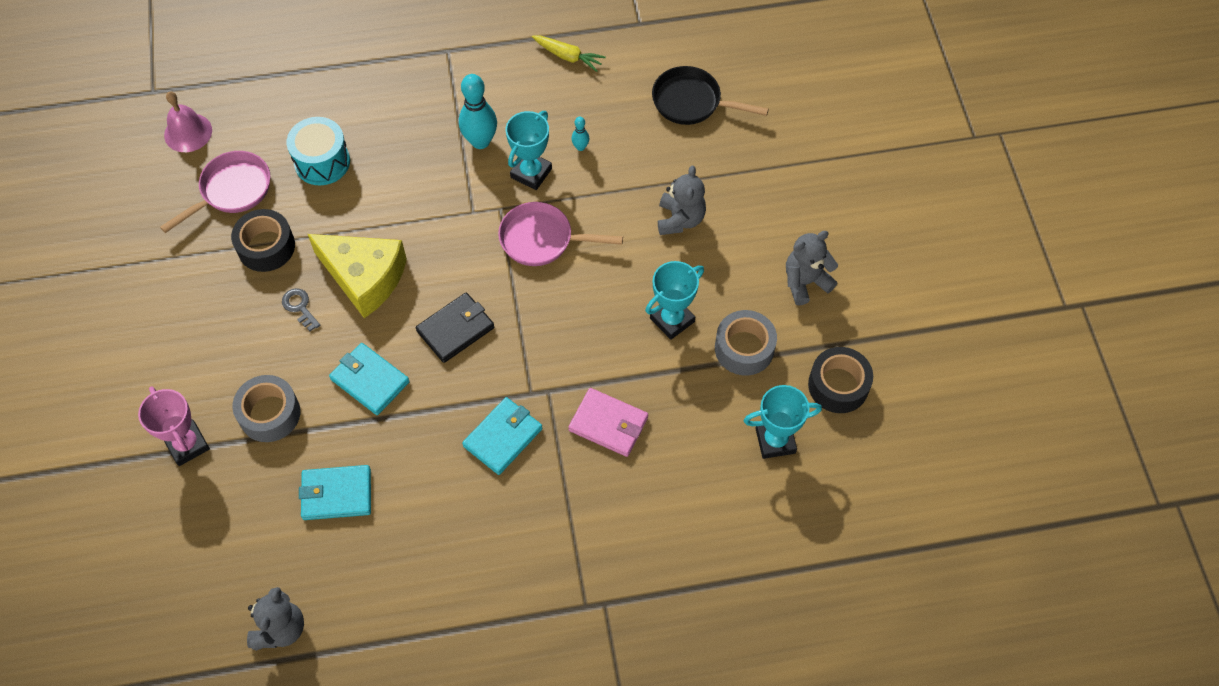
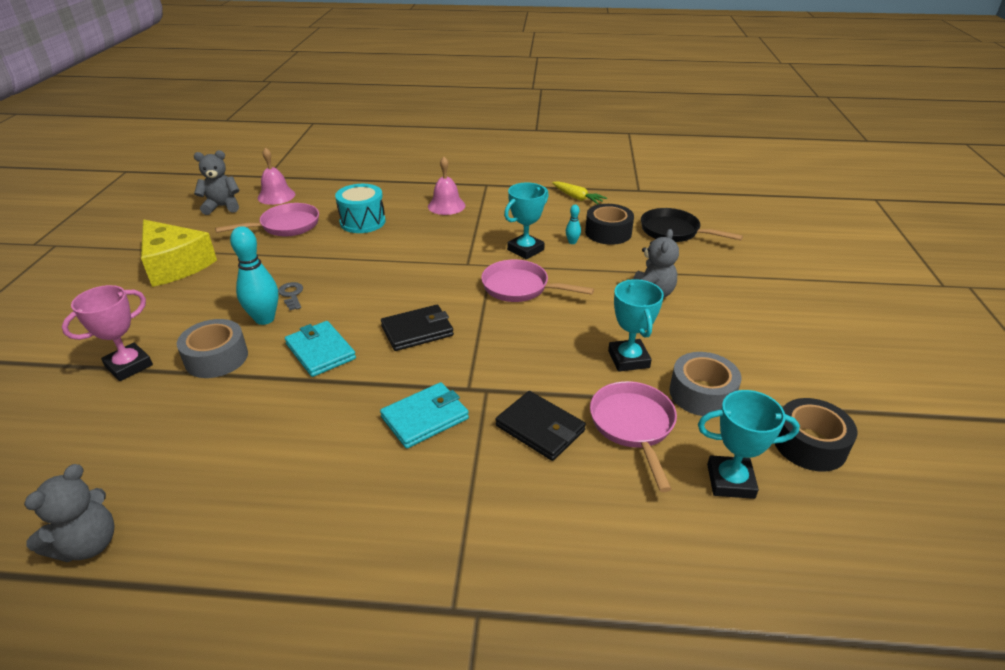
camera: 15 degrees right, 25 degrees down
pink trophy [138,386,210,466] -> pink trophy turned 60 degrees clockwise [62,285,153,381]
black tape [231,209,295,272] -> black tape moved to [585,204,634,245]
turquoise wallet [299,465,371,520] -> none
yellow cheese [308,234,407,318] -> yellow cheese moved to [141,219,217,287]
turquoise bowling pin [459,74,497,149] -> turquoise bowling pin moved to [230,226,279,325]
pink wallet [568,388,648,457] -> black wallet [496,391,586,461]
turquoise trophy [645,261,704,340] -> turquoise trophy turned 75 degrees counterclockwise [608,279,664,372]
grey teddy bear [786,231,838,306] -> grey teddy bear moved to [194,150,240,215]
none -> pink bell [428,157,465,215]
none -> pink pan [590,381,677,492]

